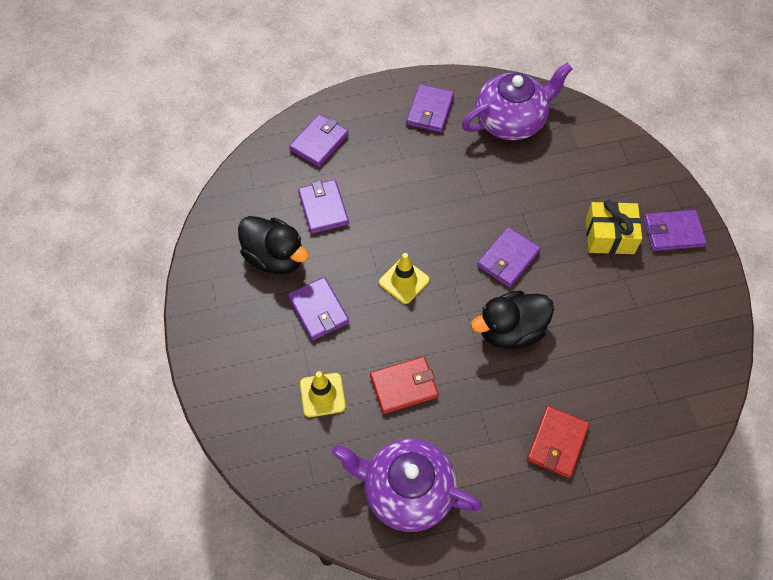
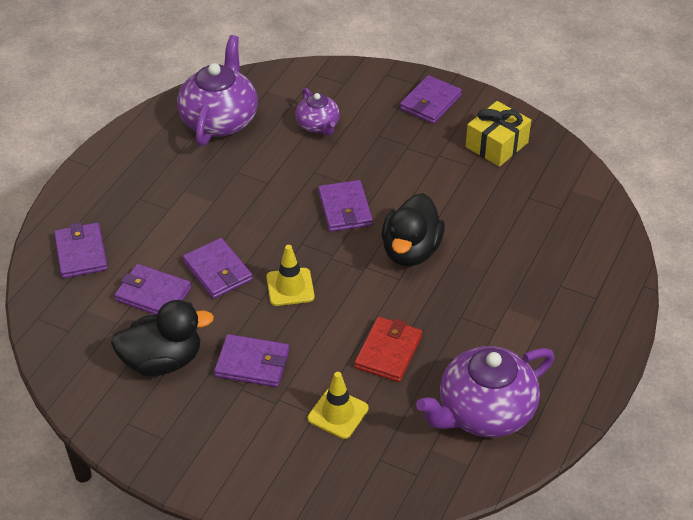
camera: 50 degrees left, 15 degrees down
purple wallet [406,84,454,133] -> purple wallet moved to [183,238,253,299]
red wallet [527,406,590,478] -> none
yellow gift [586,200,642,254] -> yellow gift moved to [466,101,531,167]
none -> purple teapot [295,88,340,136]

